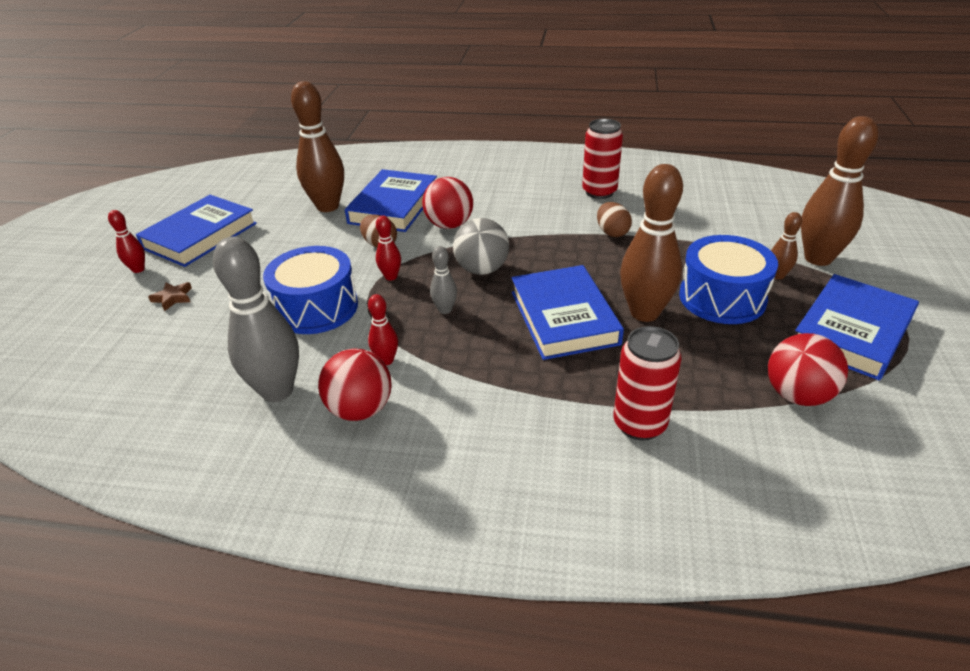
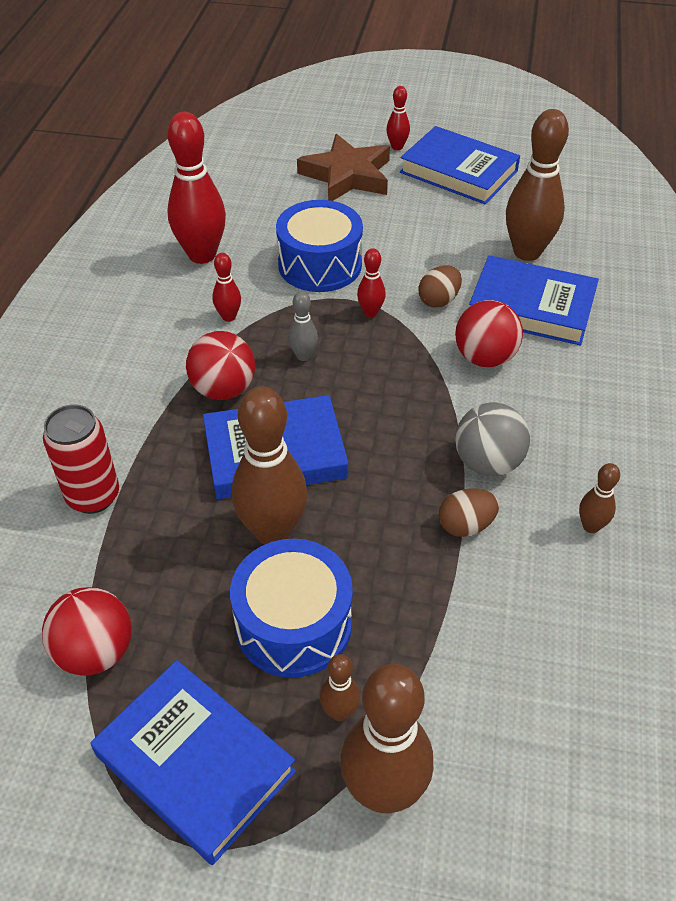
camera: 90 degrees right, 10 degrees up
brown star [148,282,192,311] -> brown star [297,134,390,201], size x2.48
grey bowling pin [213,236,299,402] -> red bowling pin [167,112,226,264]
red ball [318,348,392,421] -> red ball moved to [186,331,255,400]
grey ball [453,218,509,275] -> grey ball moved to [455,402,530,476]
red can [582,119,623,199] -> brown bowling pin [579,463,620,533]

